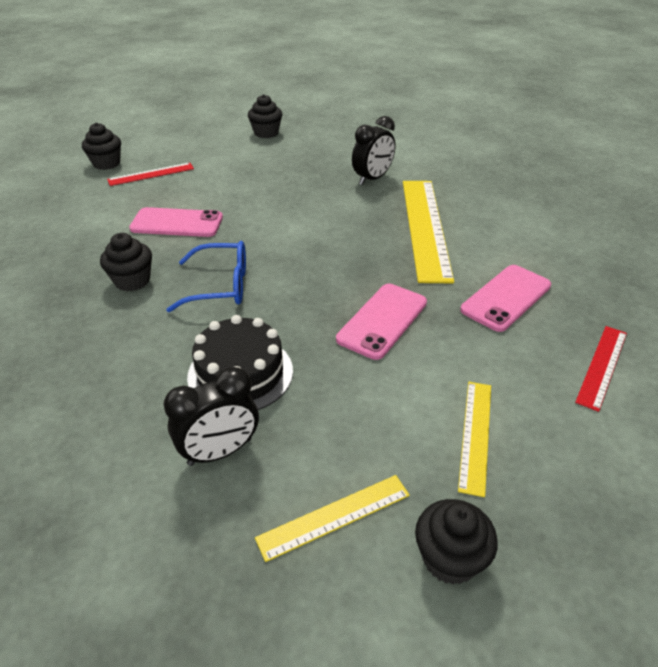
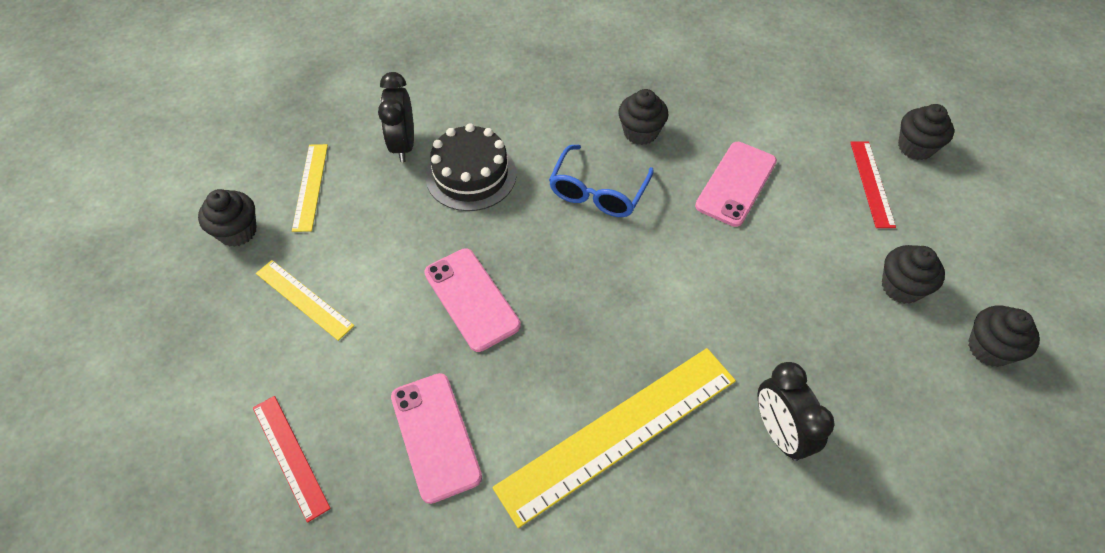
camera: 115 degrees right, 15 degrees up
yellow ruler [403,181,454,283] -> yellow ruler turned 60 degrees counterclockwise [493,348,736,528]
none -> black cupcake [882,245,945,304]

